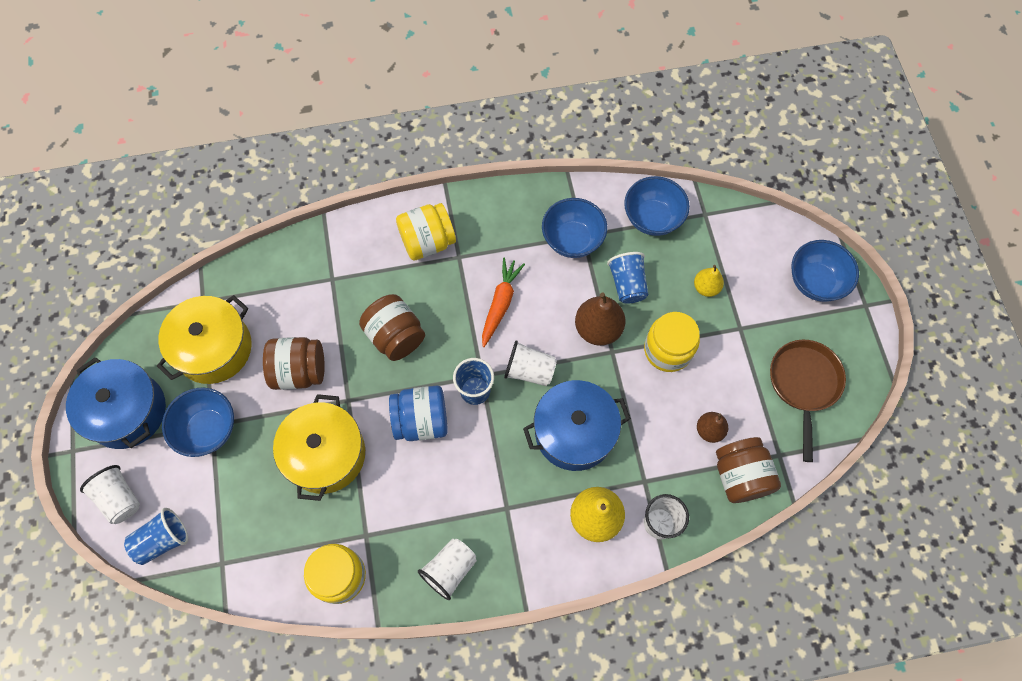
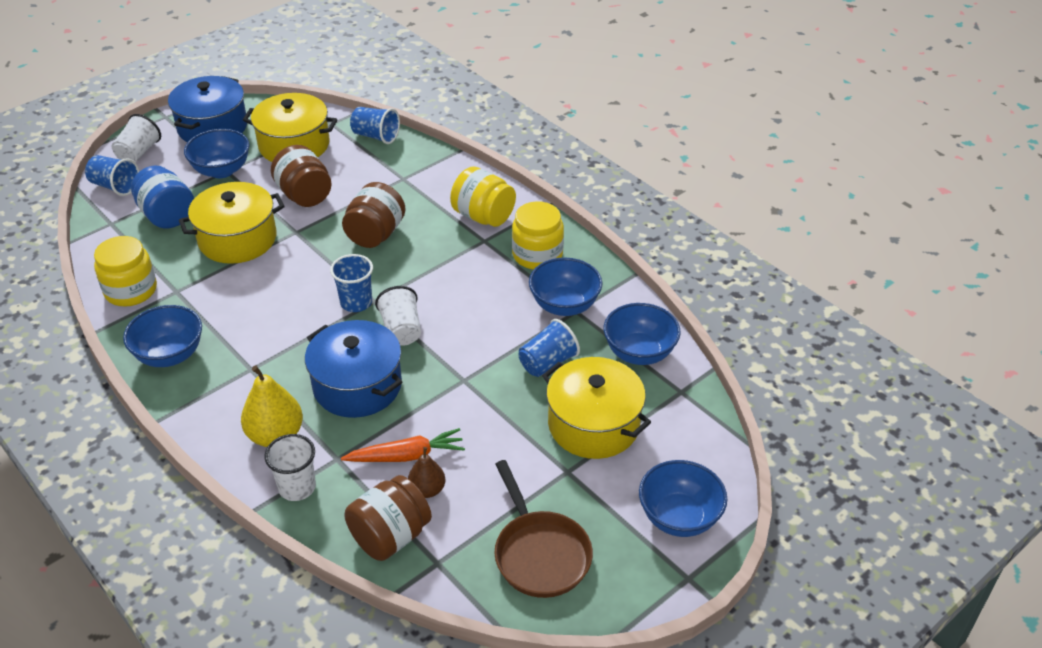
camera: 60 degrees right, 25 degrees down
blue jar [389,385,448,441] -> blue jar moved to [131,165,194,228]
white cup [418,539,477,600] -> blue bowl [123,305,202,367]
orange carrot [482,258,525,347] -> orange carrot moved to [341,428,465,462]
brown pear [575,293,625,346] -> none
yellow jar [644,312,700,372] -> yellow jar moved to [512,201,564,270]
yellow pear [694,265,724,297] -> yellow pot [542,357,651,459]
brown pan [770,340,846,462] -> brown pan turned 90 degrees clockwise [494,460,593,598]
none -> blue cup [350,107,400,144]

